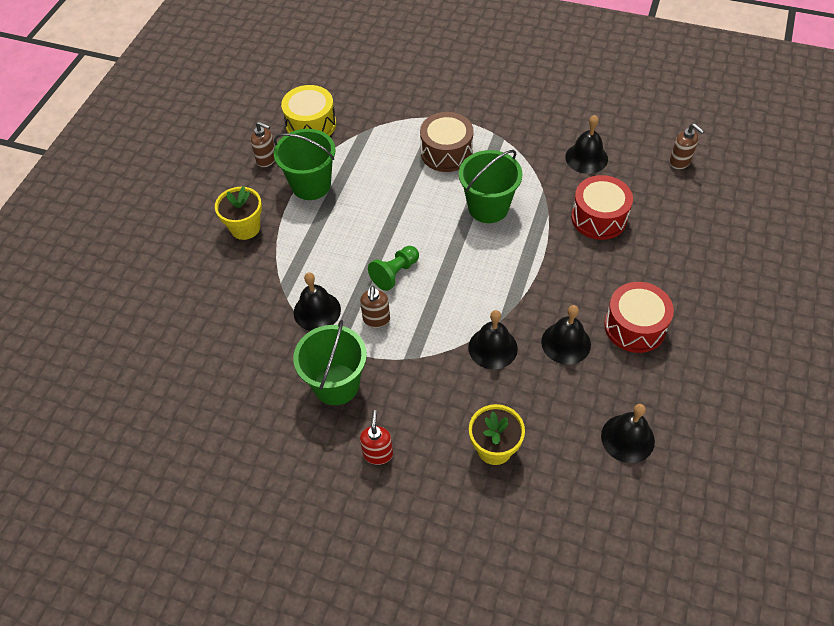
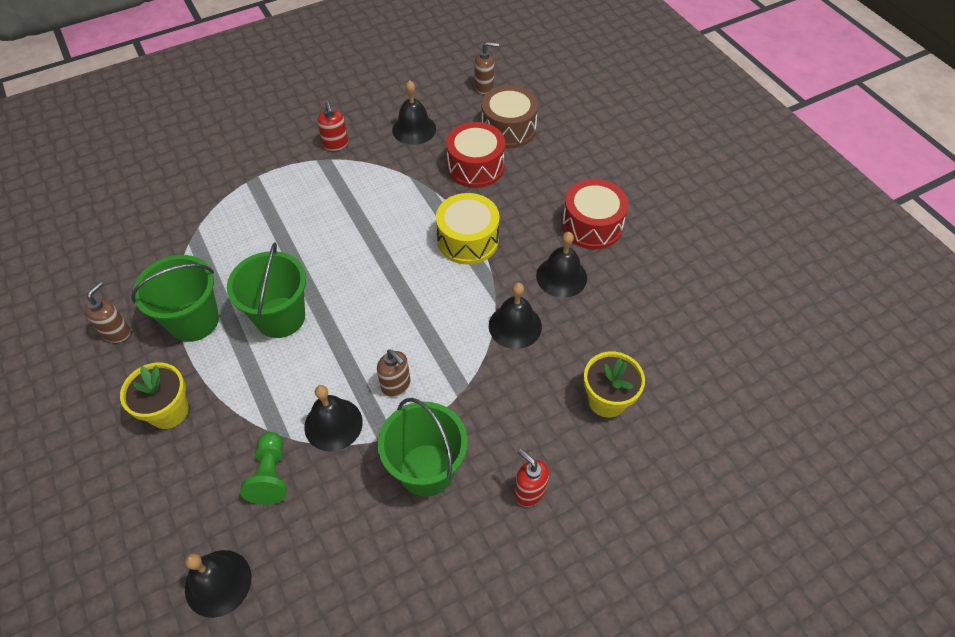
camera: 50 degrees left, 0 degrees up
brown soap dispenser [251,121,275,167] -> brown soap dispenser turned 45 degrees counterclockwise [84,282,130,343]
yellow drum [281,85,336,136] -> yellow drum moved to [436,193,500,265]
green pawn [368,246,419,291] -> green pawn moved to [240,432,287,505]
brown drum [420,112,474,172] -> brown drum moved to [482,85,538,148]
green bucket [459,150,523,223] -> green bucket moved to [227,242,306,338]
black bell [601,404,655,463] -> black bell moved to [185,550,251,618]
none -> red soap dispenser [317,101,348,151]

